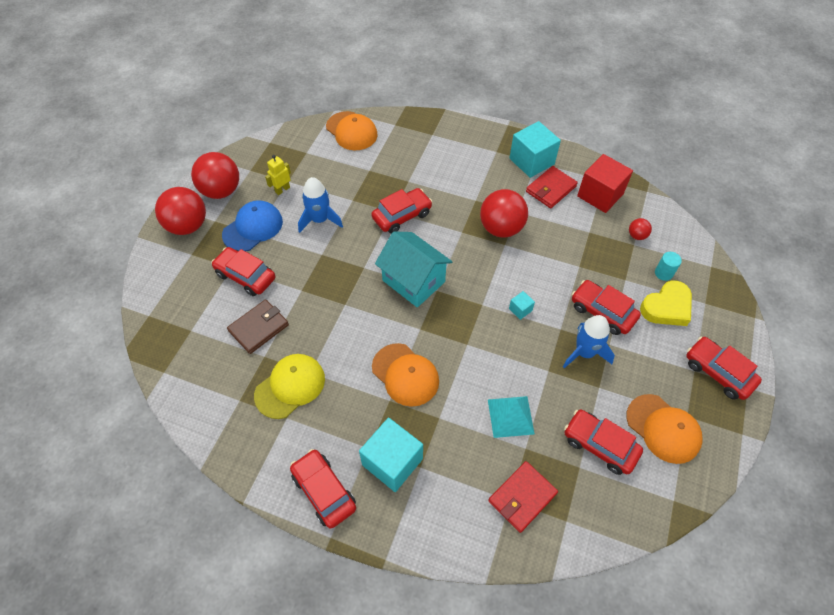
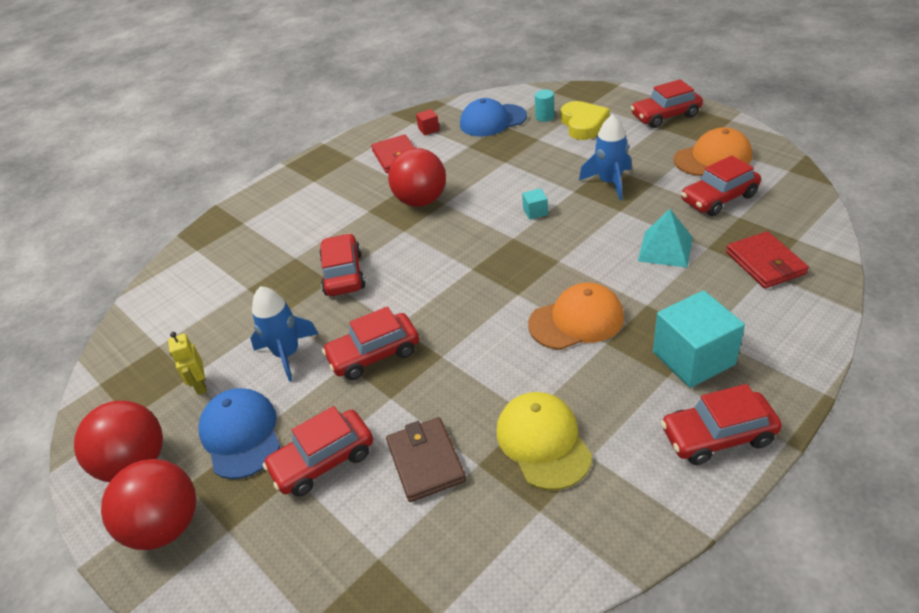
camera: 60 degrees left, 15 degrees down
orange cap [326,111,377,150] -> none
turquoise house [375,232,452,307] -> none
turquoise cube [509,121,561,178] -> none
red car [572,280,641,335] -> red car moved to [322,306,419,380]
red cube [577,154,633,213] -> red cube [416,109,440,135], size x0.44
red ball [629,218,652,240] -> blue cap [460,98,527,137]

